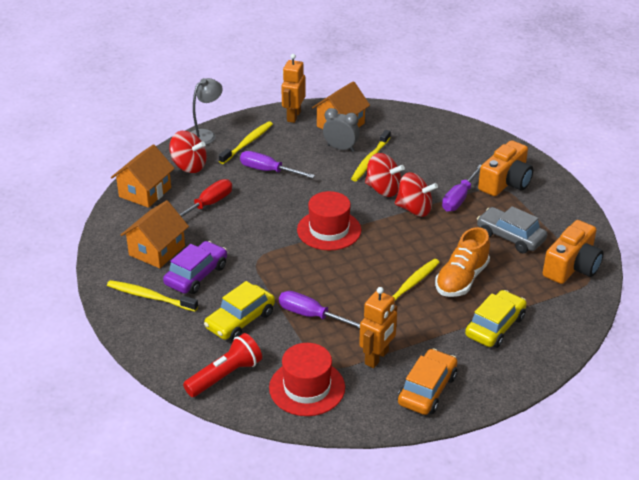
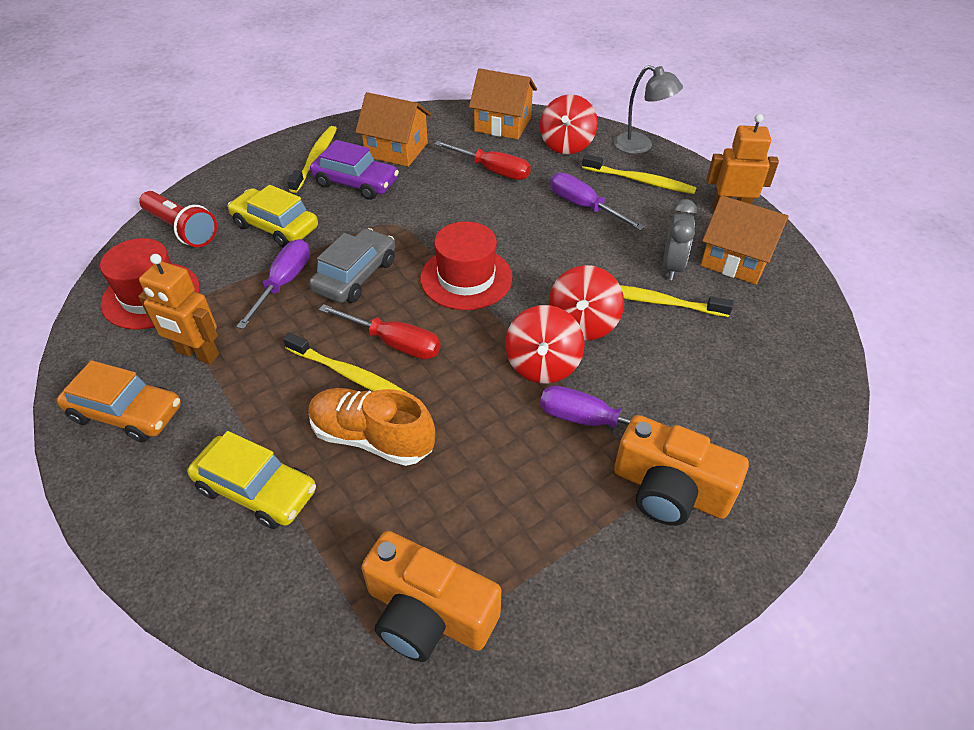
camera: 80 degrees right, 10 degrees up
purple screwdriver [240,151,315,178] -> purple screwdriver turned 60 degrees counterclockwise [550,172,645,231]
grey car [477,206,547,253] -> grey car moved to [309,228,395,303]
none -> red screwdriver [319,304,441,359]

